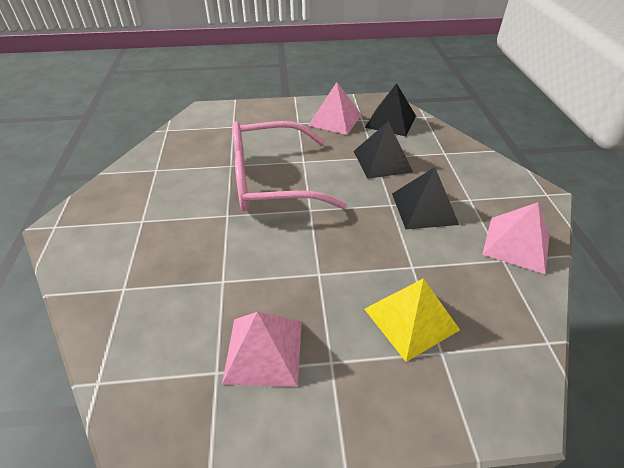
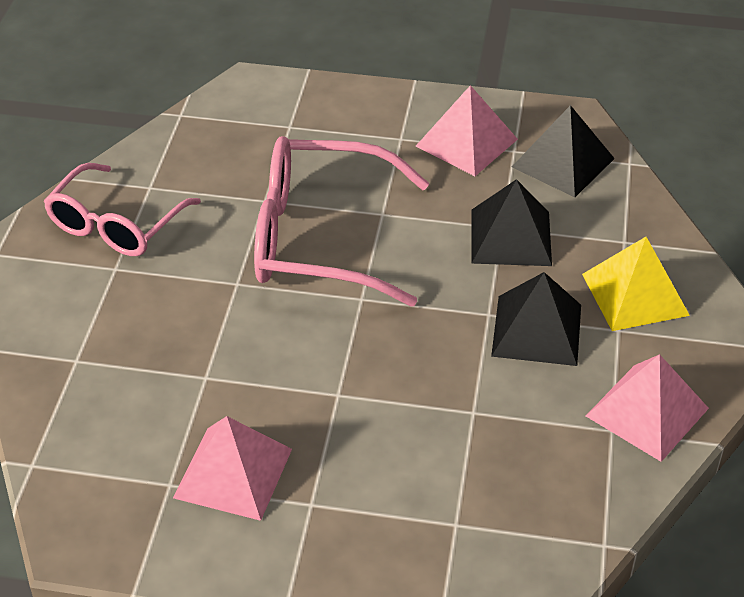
camera: 15 degrees right, 0 degrees up
yellow pyramid [364,278,460,362] -> yellow pyramid moved to [582,237,690,331]
none -> pink glasses [43,163,201,256]

